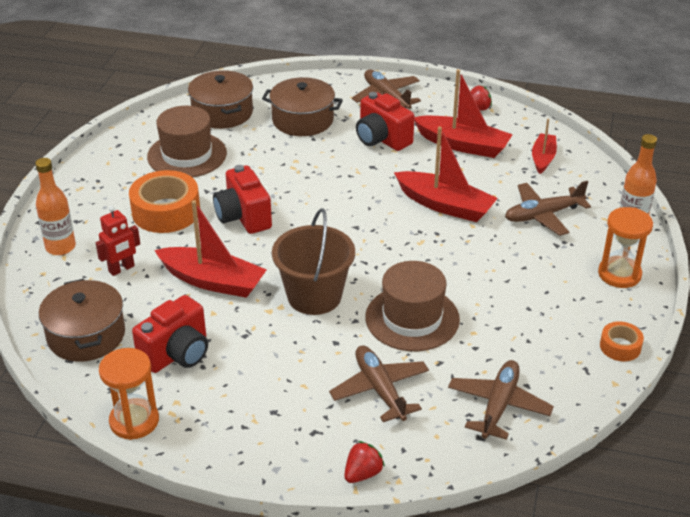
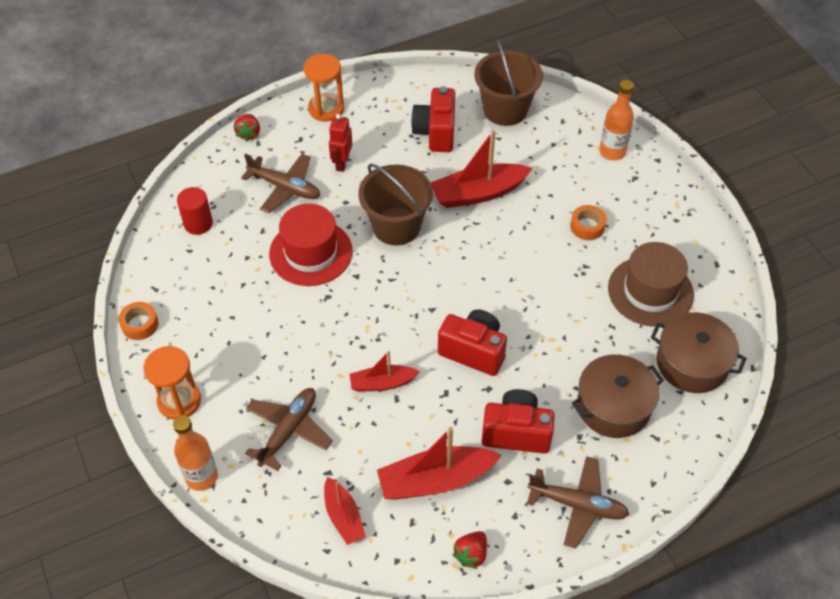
camera: 140 degrees right, 15 degrees up
brown pot [39,279,125,362] -> brown bucket [474,39,543,126]
red robot [96,206,140,276] -> red robot moved to [329,114,353,172]
orange hourglass [99,348,159,440] -> orange hourglass moved to [304,54,344,122]
orange tape [129,170,200,233] -> orange tape [570,205,607,240], size x0.52
red camera [213,165,272,234] -> red camera moved to [438,309,507,376]
brown hat [365,261,460,351] -> red hat [269,204,353,286]
red boat [394,126,498,222] -> red boat [349,351,420,392], size x0.60
brown plane [448,360,554,440] -> red cylinder [177,187,213,235]

